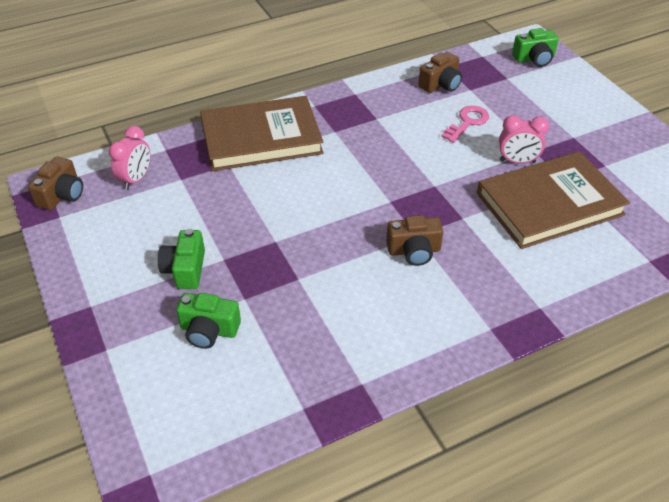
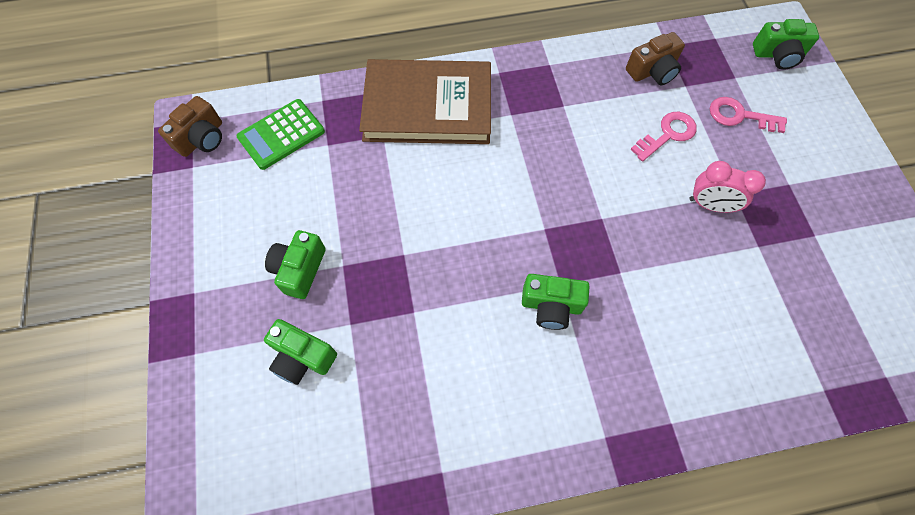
camera: 15 degrees right, 20 degrees up
pink clock [109,126,150,190] -> green calculator [236,99,325,170]
brown camera [386,215,443,266] -> green camera [522,274,589,330]
brown book [477,151,630,249] -> none
none -> pink key [710,97,787,133]

